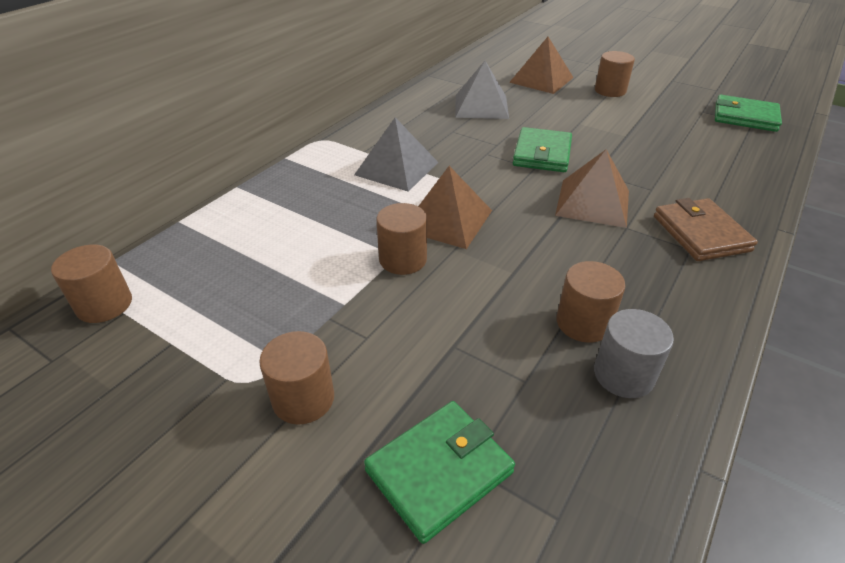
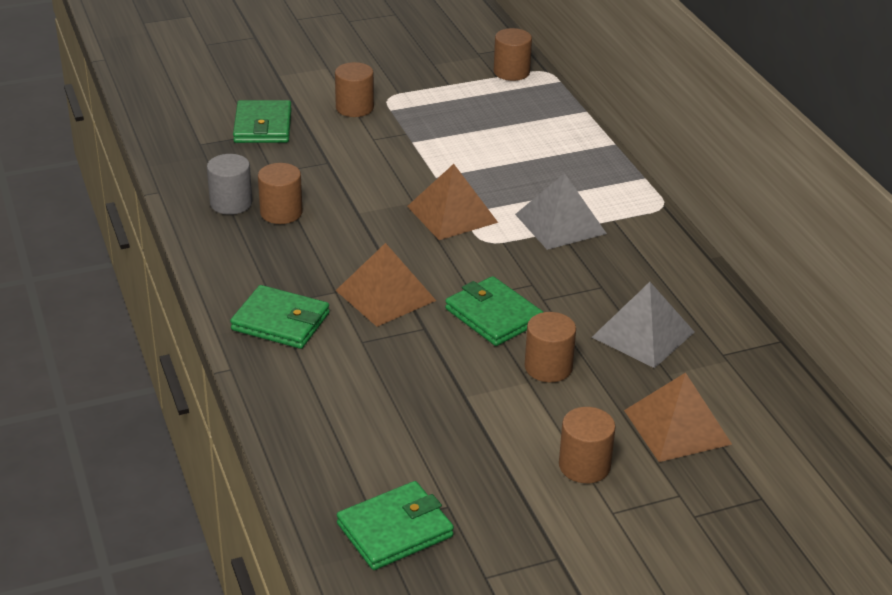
camera: 125 degrees right, 5 degrees down
brown cylinder [376,203,427,275] -> brown cylinder moved to [525,312,576,382]
brown wallet [654,198,758,261] -> green wallet [230,285,330,349]

